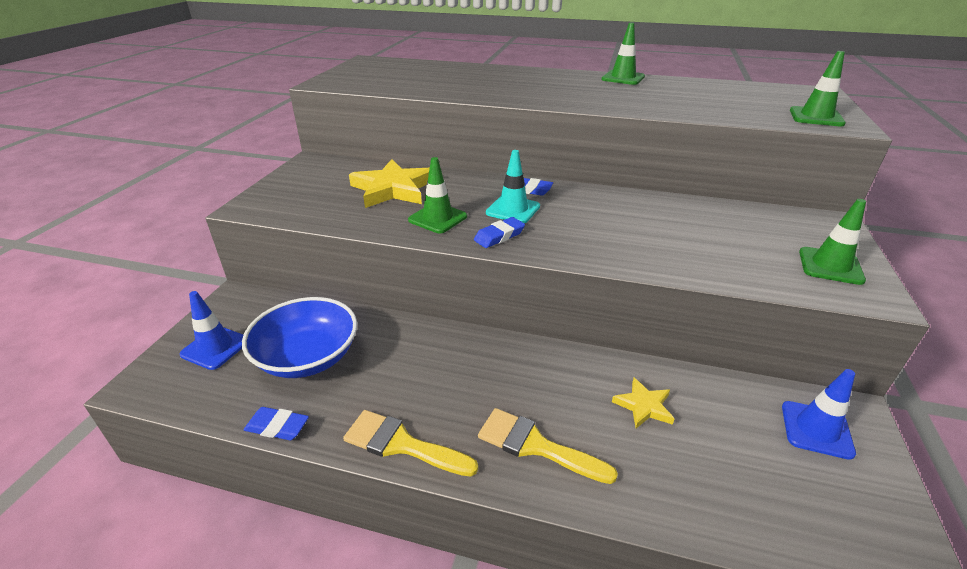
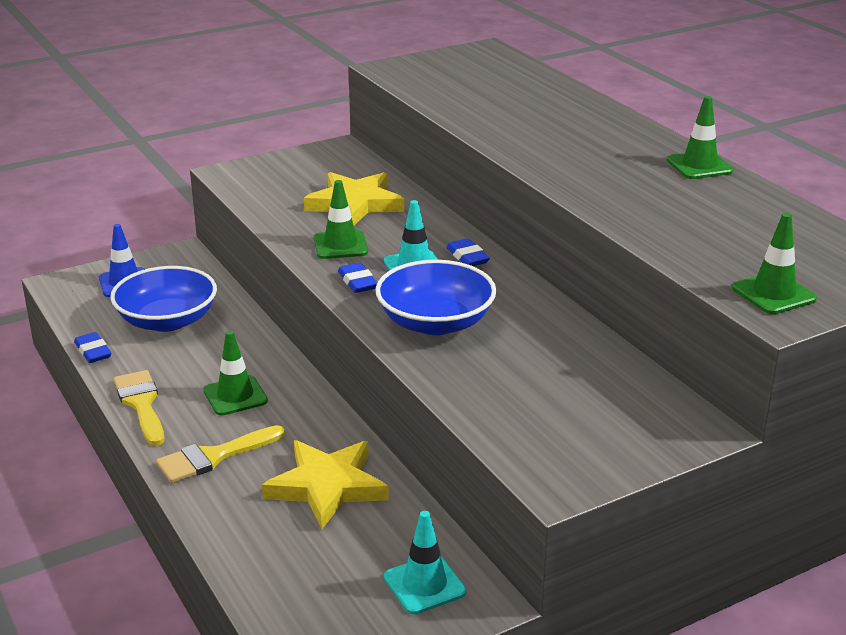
camera: 45 degrees right, 5 degrees down
blue eraser [474,217,525,248] -> blue eraser turned 60 degrees clockwise [338,262,377,293]
yellow brush [478,408,618,484] -> yellow brush turned 105 degrees counterclockwise [156,425,285,483]
yellow star [612,378,675,428] -> yellow star [262,440,389,529], size x1.93
blue traffic cone [782,369,856,460] -> turquoise traffic cone [384,511,466,614]
green traffic cone [799,199,866,285] -> green traffic cone moved to [203,331,268,415]
none -> blue bowl [376,260,496,335]

